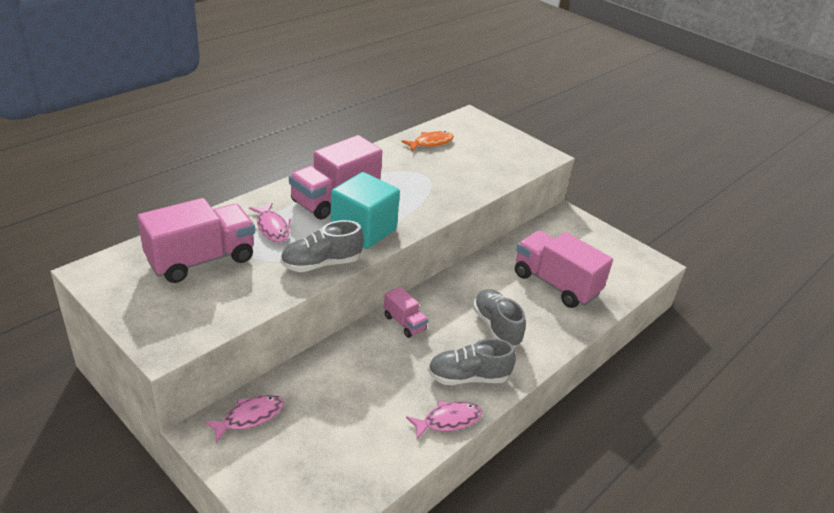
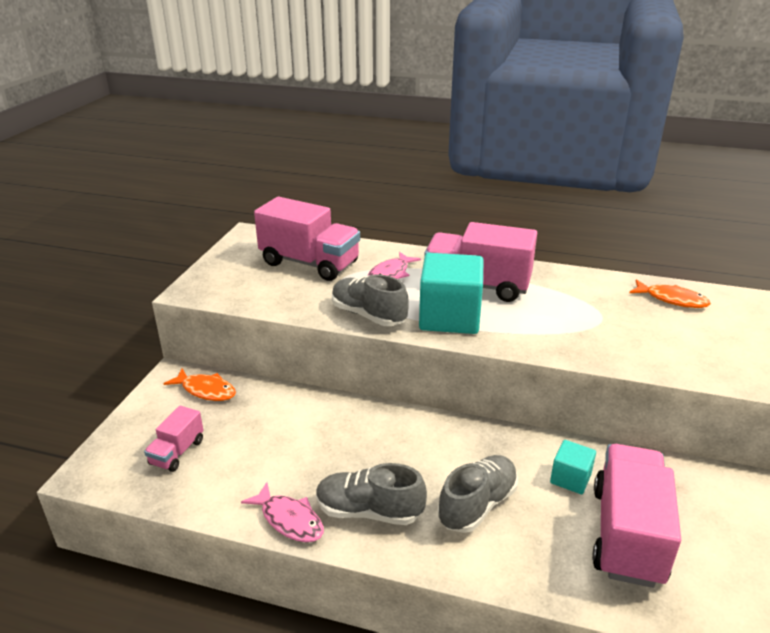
camera: 65 degrees right, 5 degrees down
pink fish [204,395,284,443] -> orange fish [163,368,236,401]
pink truck [384,287,429,338] -> pink truck moved to [144,406,204,472]
grey shoe [428,338,516,385] -> grey shoe turned 45 degrees counterclockwise [316,463,427,525]
none -> turquoise cube [550,440,596,494]

